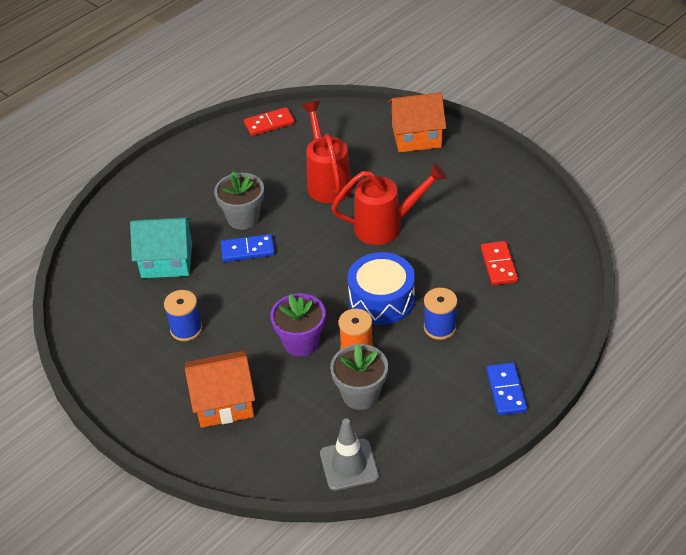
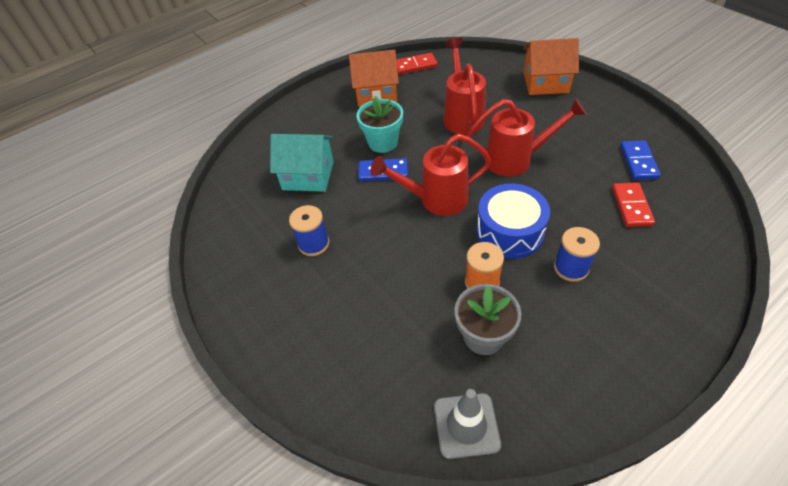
camera: 10 degrees right, 5 degrees up
orange house [185,351,255,428] -> orange house moved to [349,50,399,107]
grey flower pot [214,172,264,230] -> turquoise flower pot [356,96,403,153]
purple flower pot [270,293,326,357] -> none
blue domino [486,363,527,415] -> blue domino moved to [620,140,661,180]
none -> red watering can [370,134,491,216]

